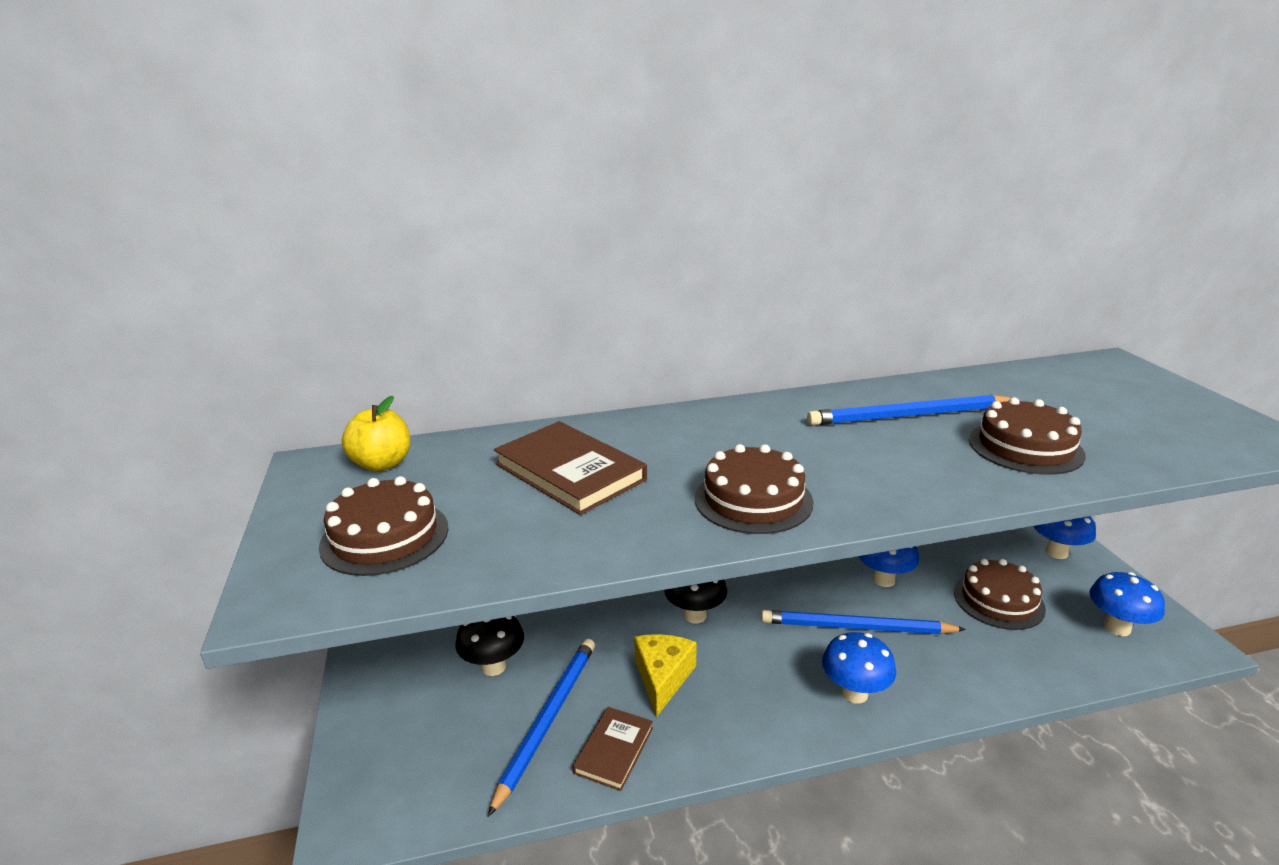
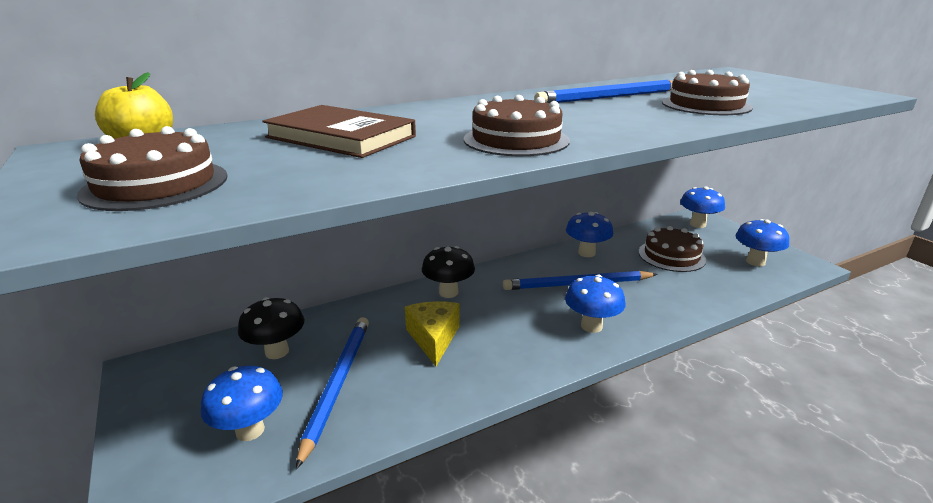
camera: 15 degrees left, 0 degrees up
brown book [573,707,653,791] -> none
none -> blue mushroom [201,366,283,441]

